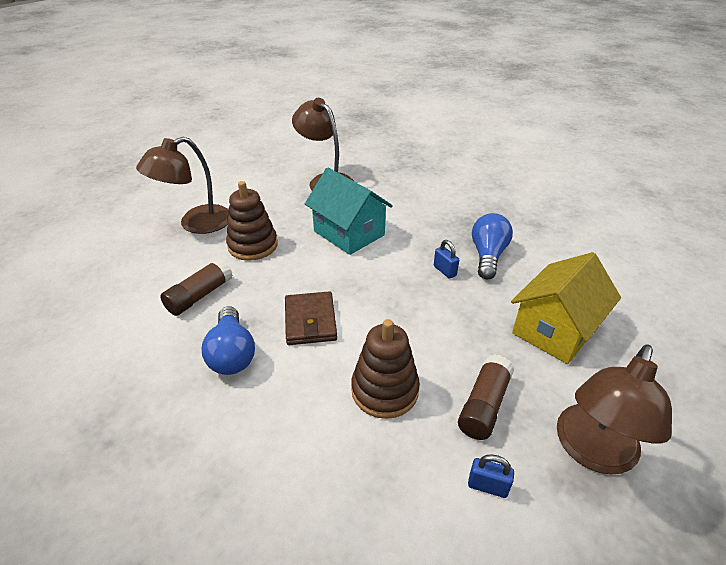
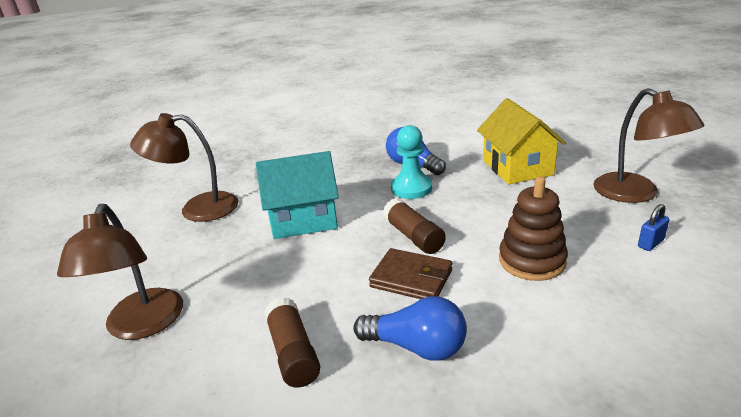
camera: 55 degrees left, 10 degrees down
brown stacking toy [226,181,278,261] -> none
blue padlock [434,240,459,279] -> turquoise pawn [391,125,432,199]
brown glue stick [458,354,514,440] -> brown glue stick moved to [383,198,446,254]

